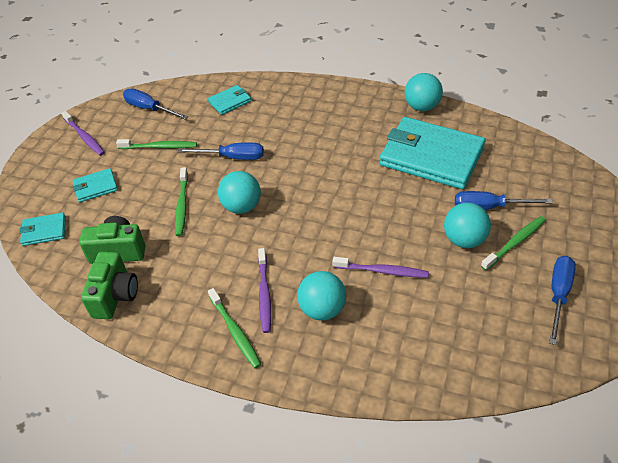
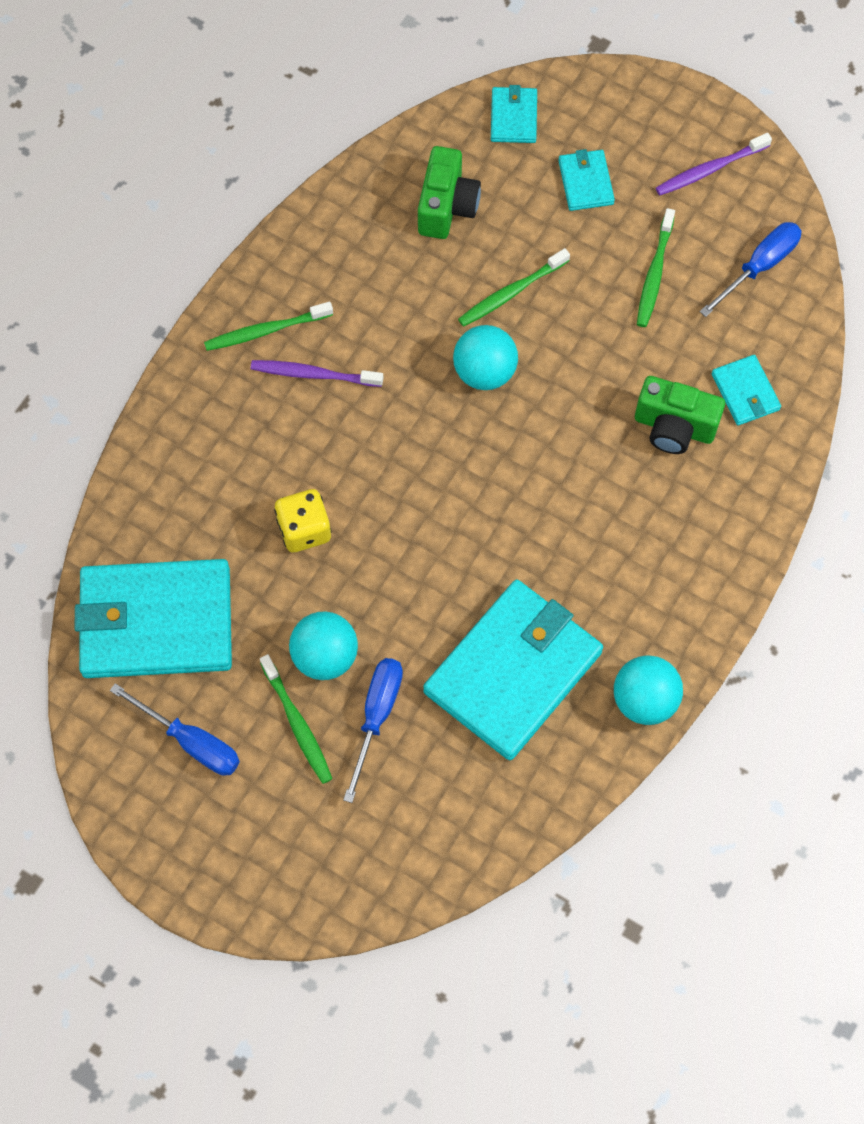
camera: 100 degrees right, 20 degrees up
green camera [81,252,138,319] -> green camera moved to [635,376,725,454]
green toothbrush [175,167,188,236] -> green toothbrush turned 45 degrees counterclockwise [458,248,570,327]
blue screwdriver [178,143,264,160] -> none
turquoise ball [297,271,346,320] -> none
purple toothbrush [332,257,429,278] -> yellow dice [274,489,331,553]
none -> turquoise wallet [75,559,232,678]

